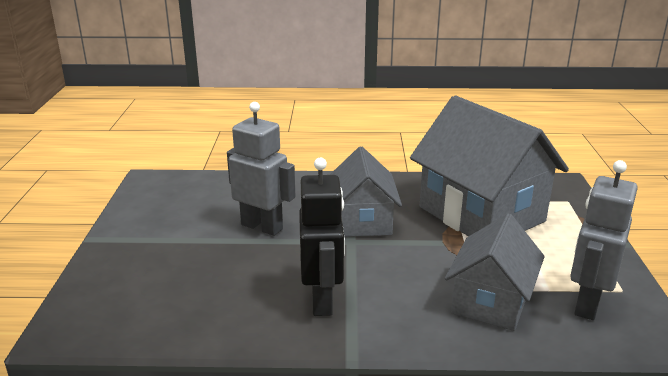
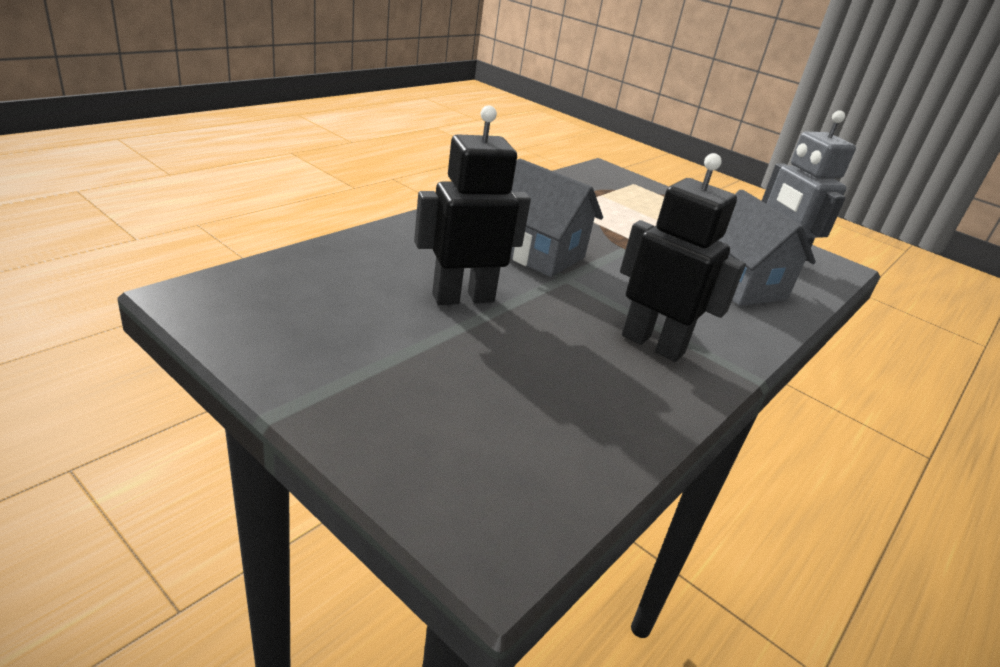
camera: 55 degrees left, 5 degrees up
grey robot [227,102,296,236] -> black robot [414,105,531,305]
grey house [410,96,569,237] -> none

